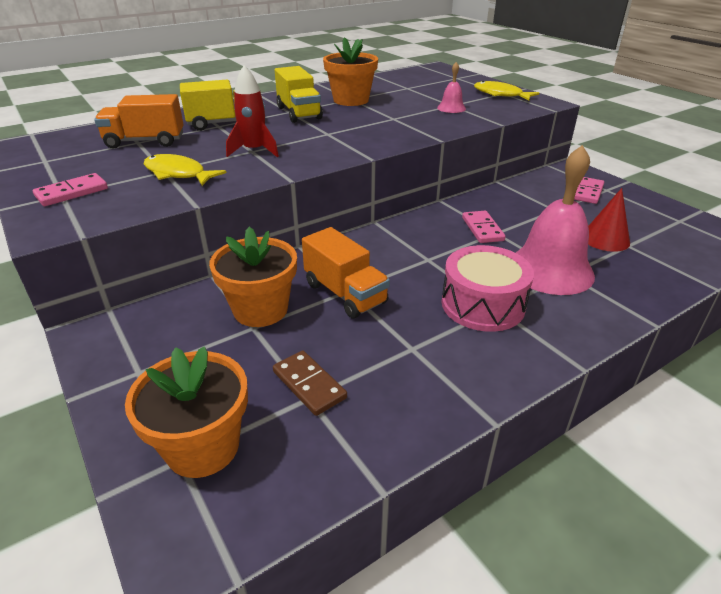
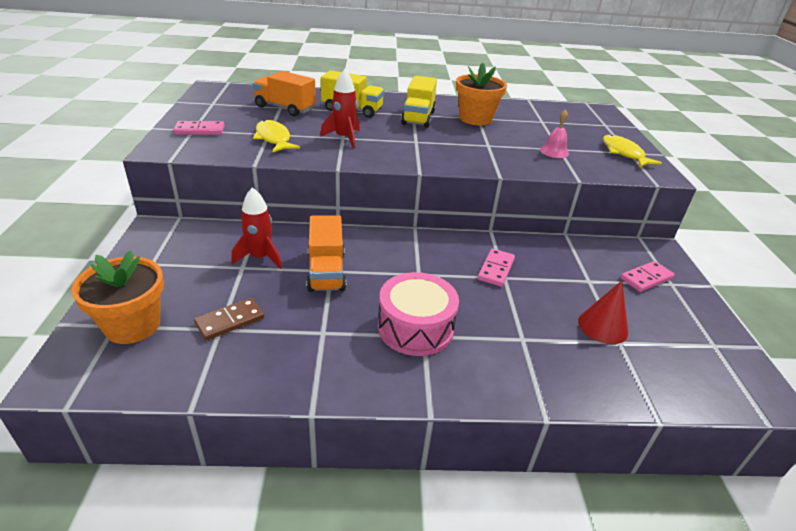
camera: 30 degrees right, 0 degrees up
orange flower pot [209,227,297,327] -> red rocket [231,187,282,269]
brown domino [273,350,347,416] -> brown domino turned 60 degrees clockwise [194,298,264,341]
pink bell [516,145,595,295] -> none

